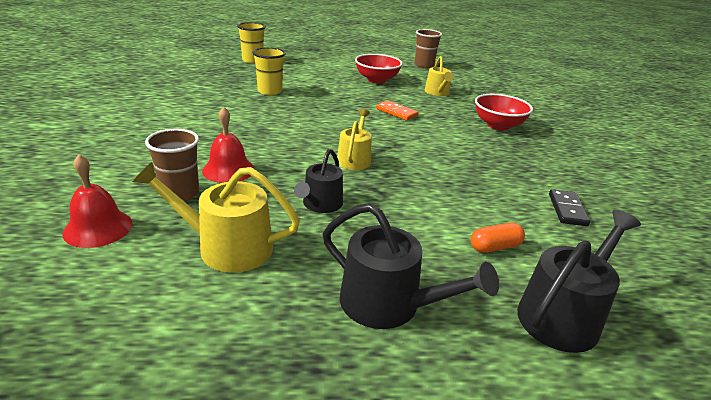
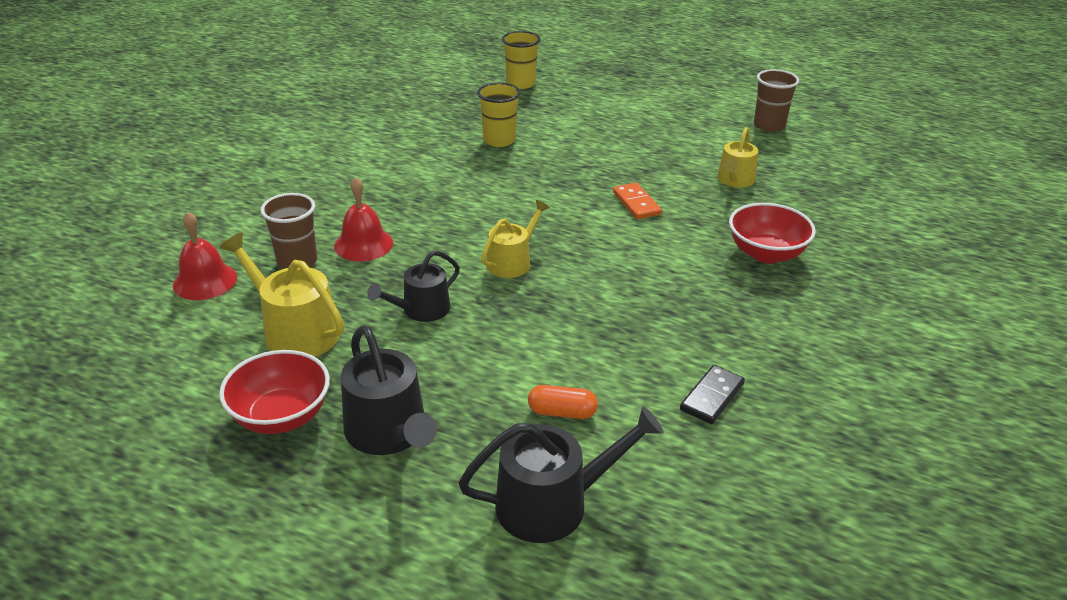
camera: 30 degrees right, 5 degrees up
red bowl [355,54,403,83] -> red bowl moved to [219,350,330,434]

